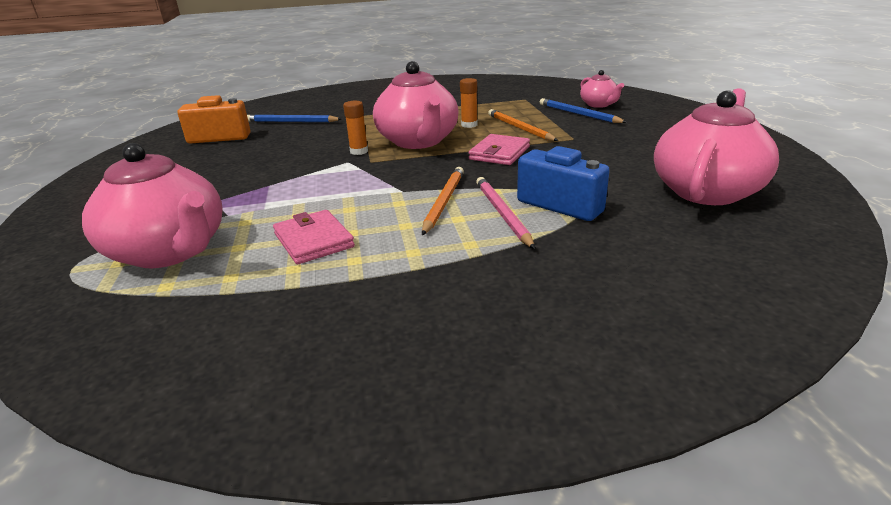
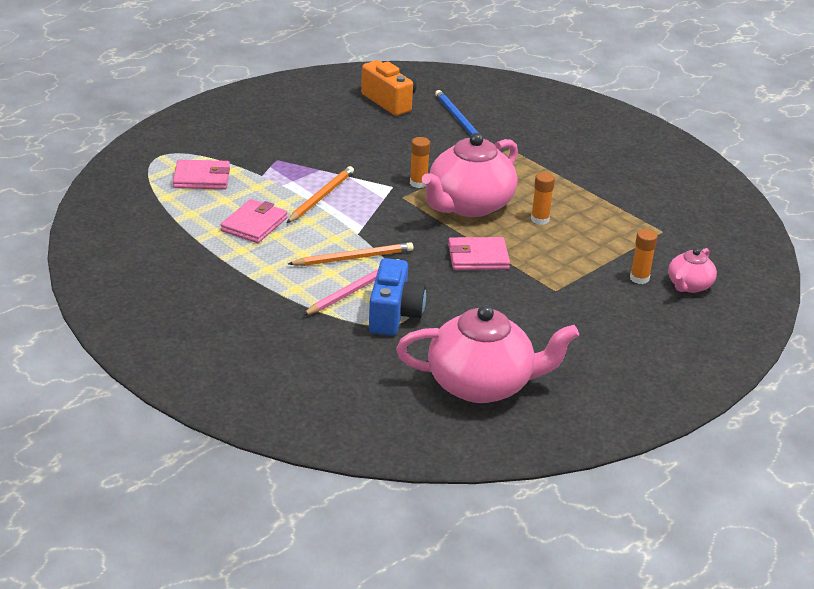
camera: 55 degrees right, 5 degrees up
pink teapot [82,143,223,268] -> pink wallet [173,160,230,189]
orange pencil [488,109,558,141] -> orange pencil moved to [287,166,354,223]
blue pencil [540,98,627,123] -> orange glue stick [630,229,658,284]

